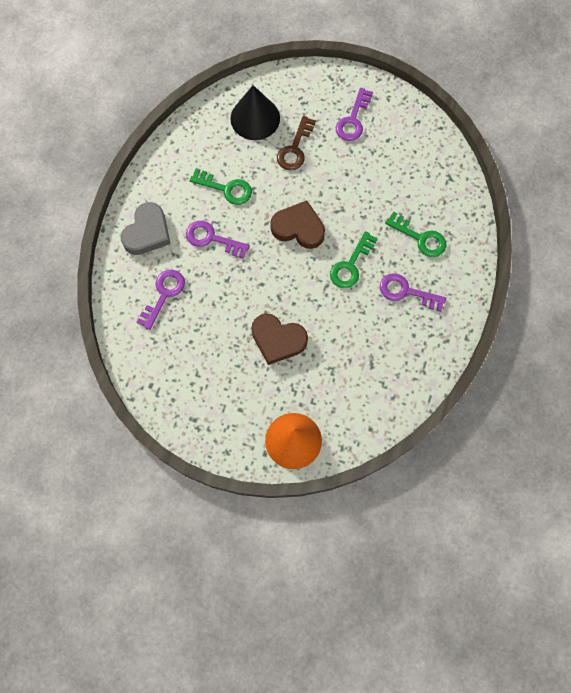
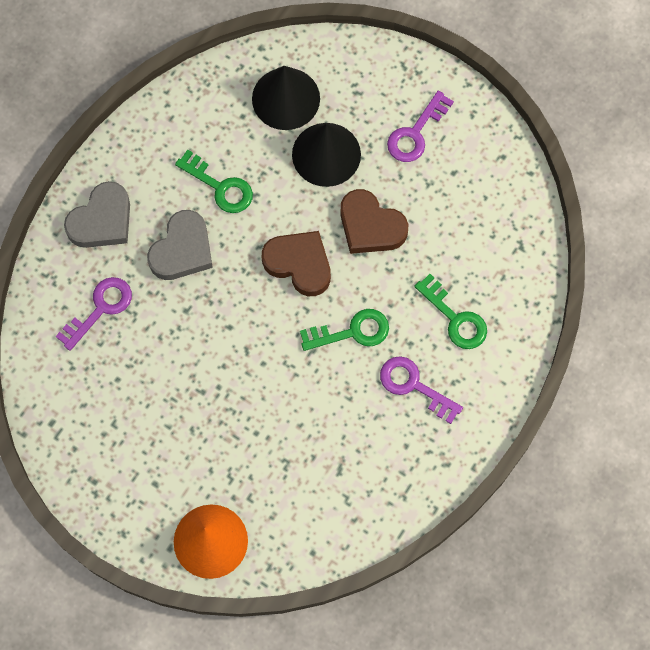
camera: 15 degrees right, 0 degrees up
purple key [186,221,250,259] -> grey heart [147,210,213,280]
brown heart [251,314,308,365] -> brown heart moved to [340,189,408,254]
brown key [277,116,316,171] -> black cone [292,123,361,187]
green key [330,231,378,288] -> green key turned 150 degrees counterclockwise [300,309,389,351]

